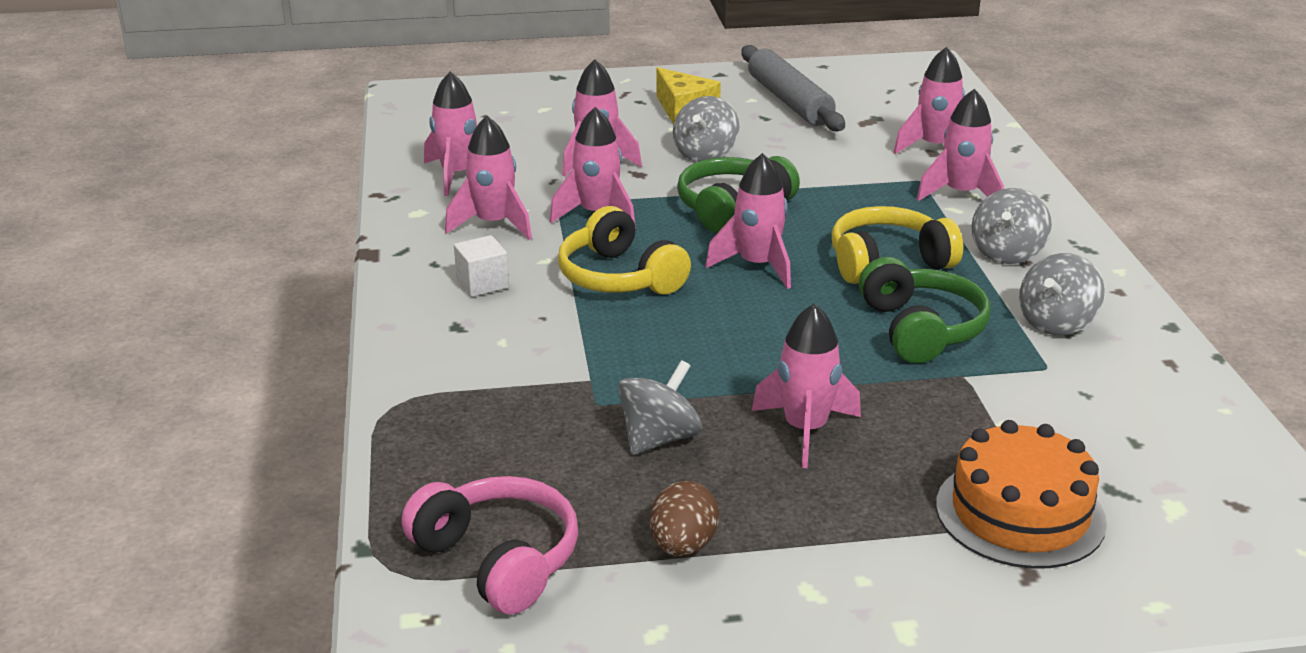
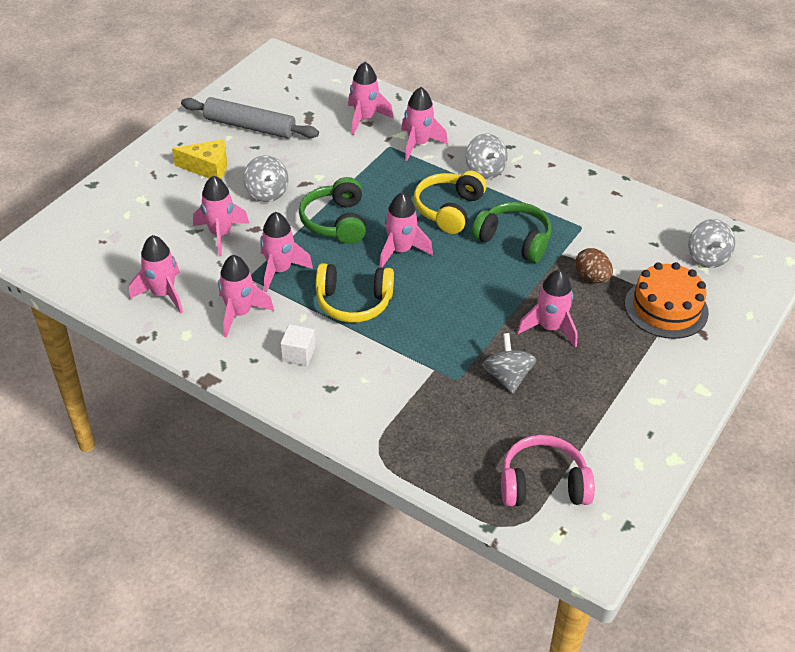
camera: 50 degrees left, 15 degrees up
brown egg [650,481,719,557] -> brown egg moved to [575,248,613,283]
grey spinning top [1019,253,1105,335] -> grey spinning top moved to [689,219,735,268]

